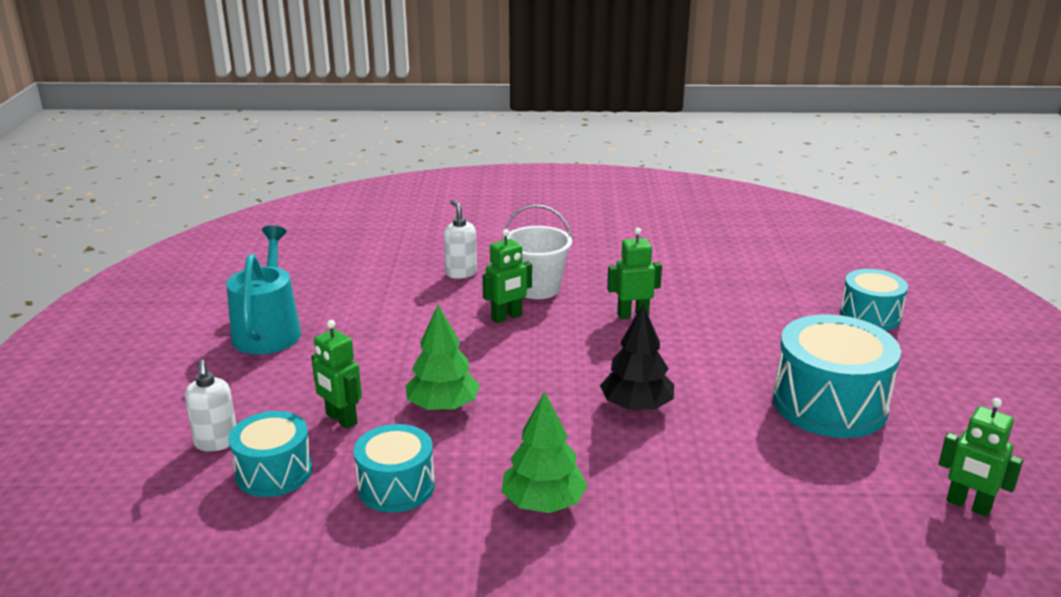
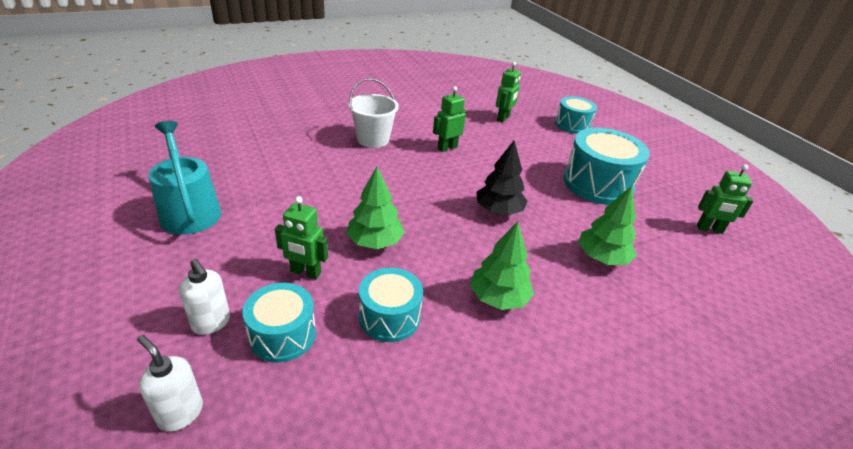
camera: 30 degrees left, 10 degrees up
white soap dispenser [444,200,477,279] -> white soap dispenser moved to [137,335,203,432]
green robot [482,229,532,323] -> green robot moved to [496,62,521,123]
none -> green tree [578,186,637,265]

